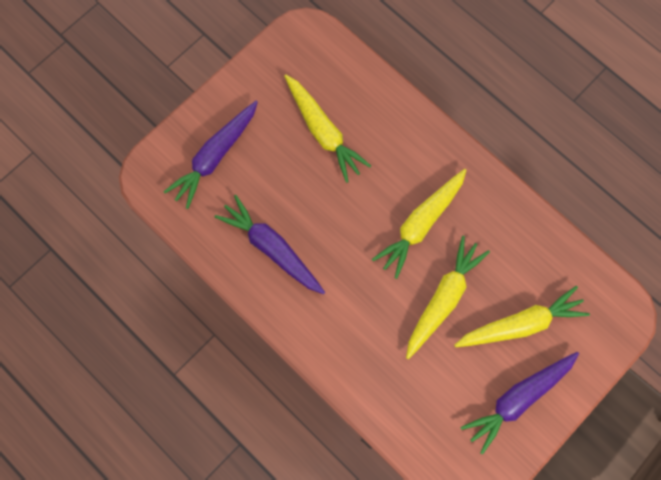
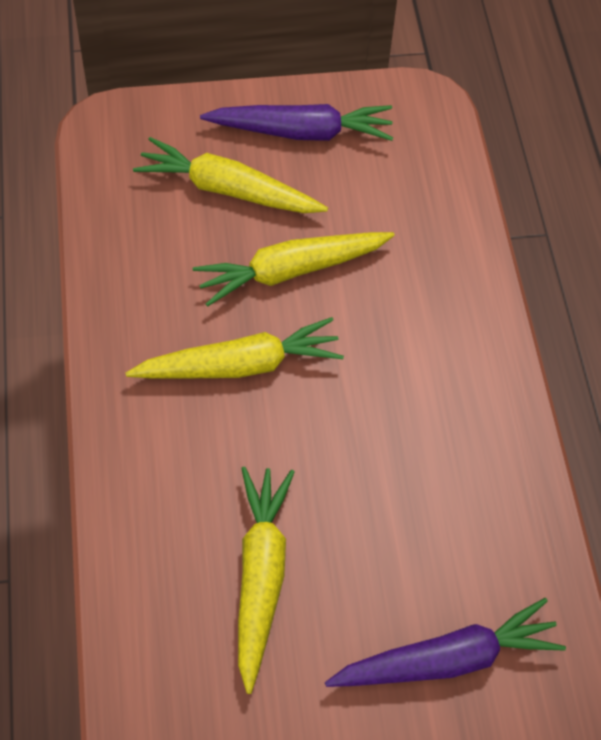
camera: 145 degrees left, 15 degrees down
purple carrot [214,195,325,294] -> none

